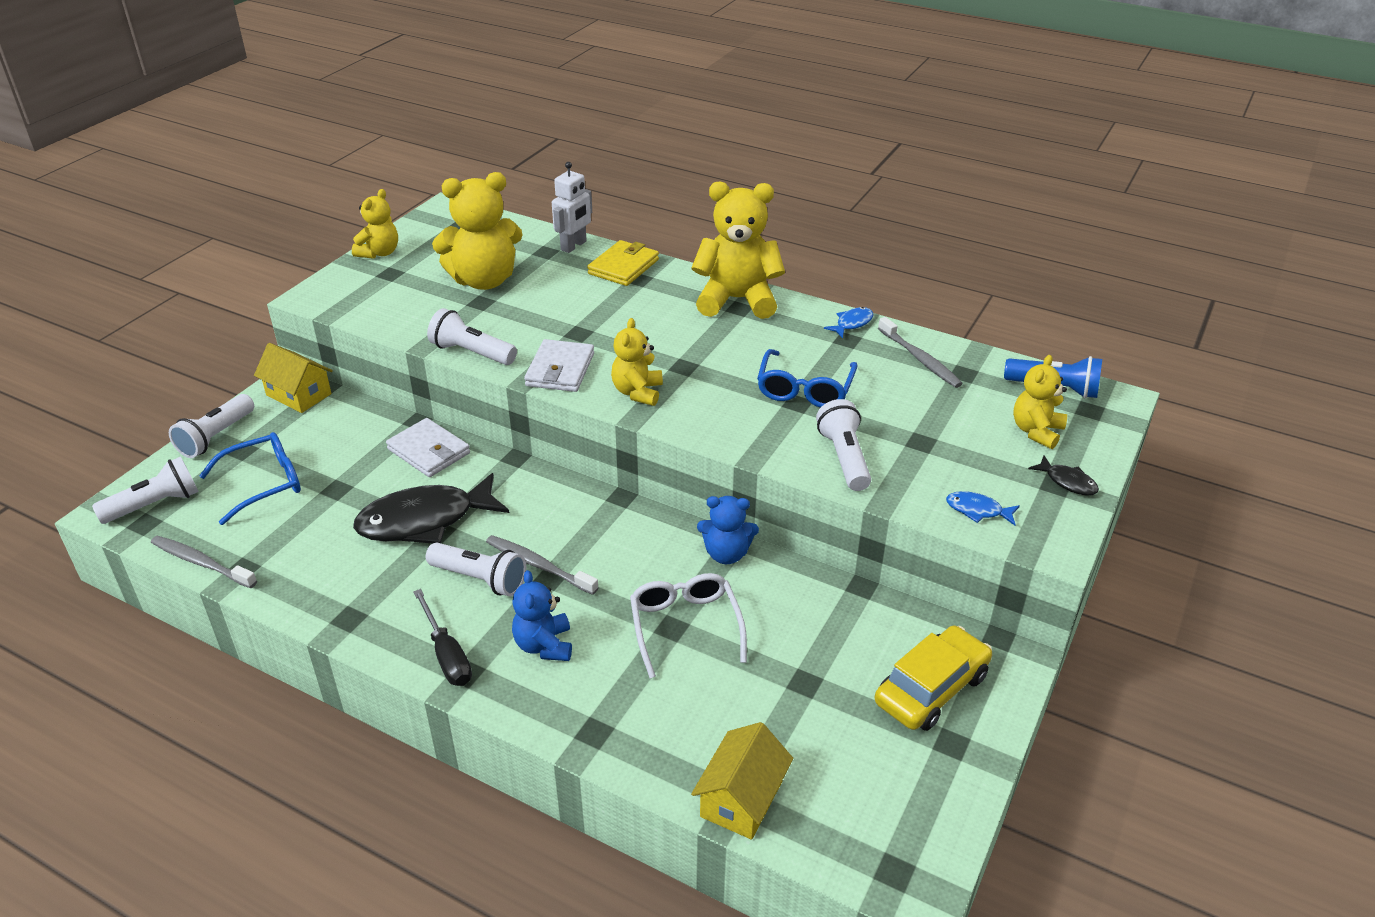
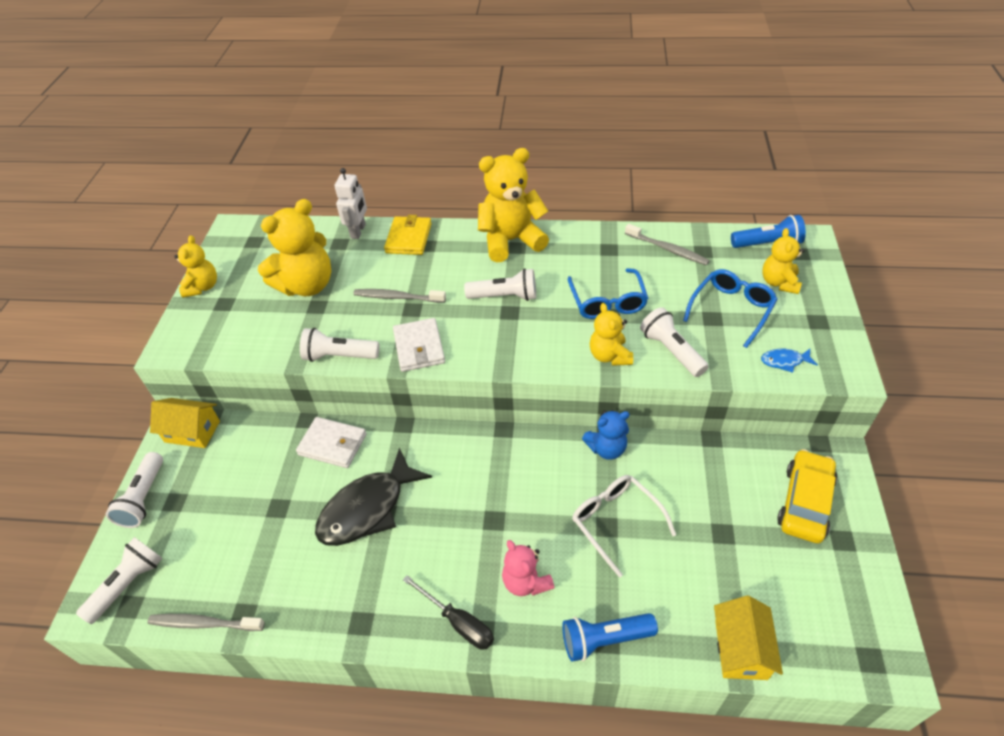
camera: 20 degrees left, 10 degrees up
blue glasses [199,432,301,525] -> blue glasses moved to [683,269,778,348]
white flashlight [426,542,526,596] -> white flashlight moved to [464,268,536,301]
grey toothbrush [486,535,599,595] -> grey toothbrush moved to [353,289,446,303]
blue teddy bear [512,570,572,661] -> pink teddy bear [502,540,554,596]
yellow teddy bear [611,318,663,406] -> yellow teddy bear moved to [590,303,633,366]
blue fish [824,307,874,338] -> none
black fish [1028,456,1099,496] -> none
none -> blue flashlight [562,613,658,662]

